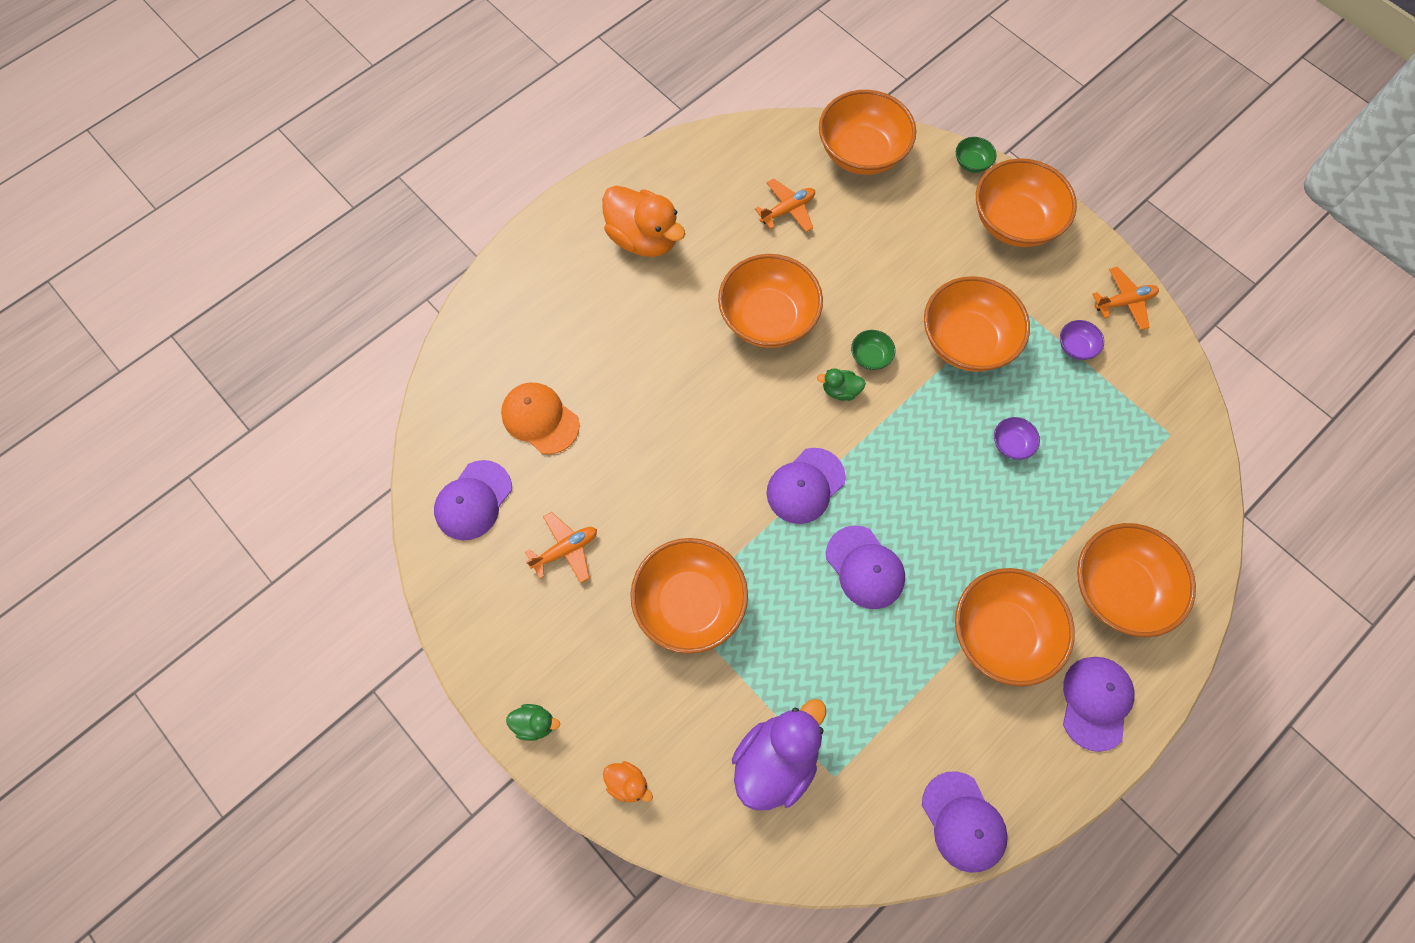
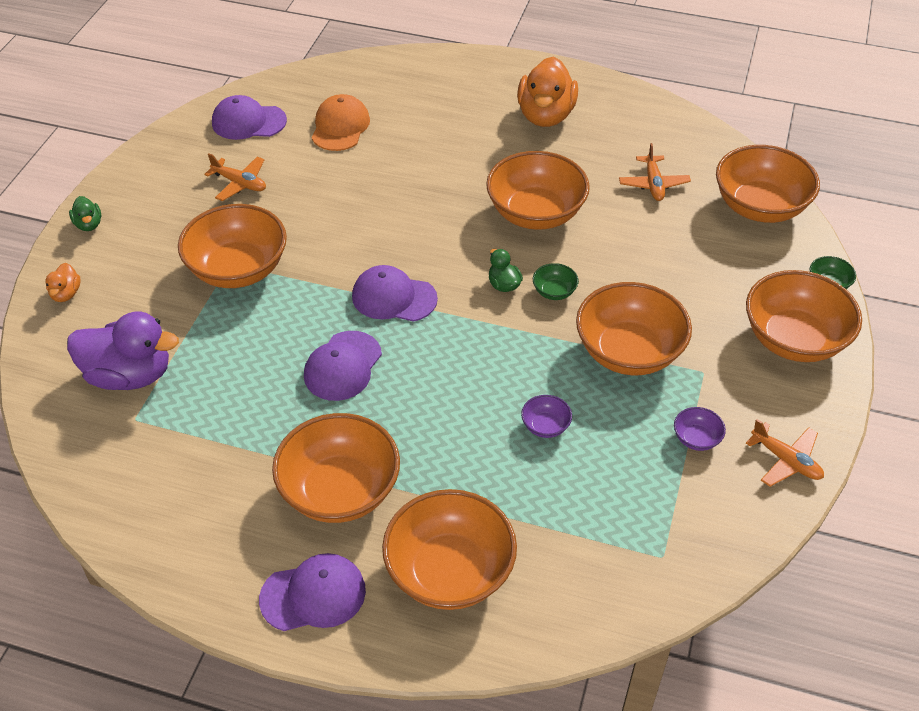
camera: 60 degrees right, 20 degrees down
orange plane [755,178,815,232] -> orange plane turned 60 degrees clockwise [619,143,691,201]
purple cap [922,771,1008,873] -> none

